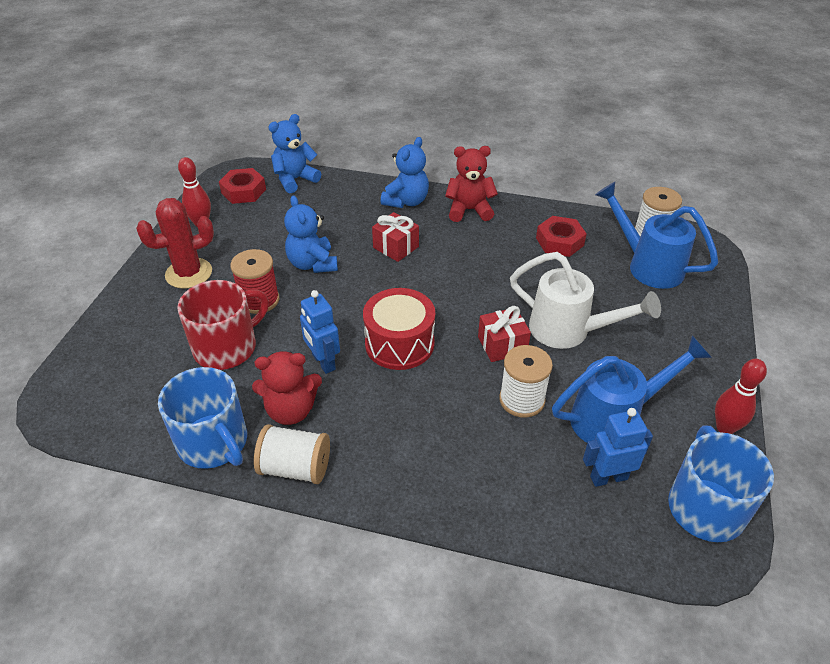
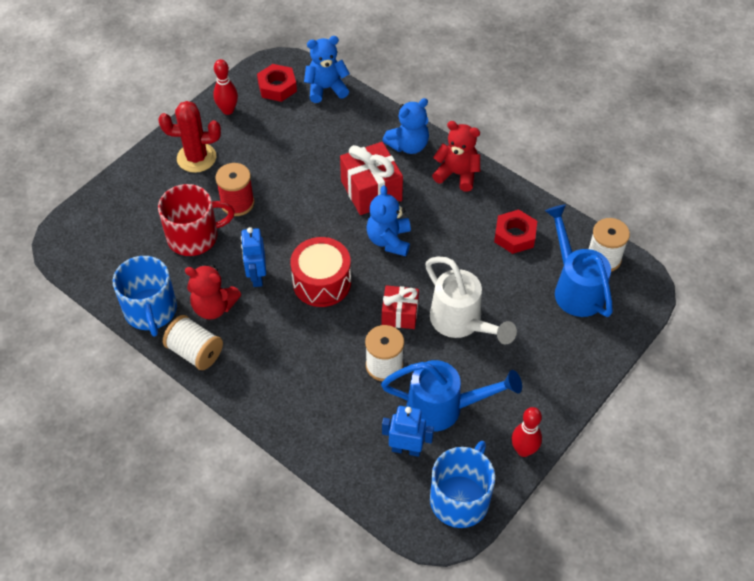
camera: 25 degrees right, 10 degrees up
blue teddy bear [284,195,338,273] -> blue teddy bear moved to [367,185,411,256]
red gift [372,212,419,262] -> red gift [340,142,403,215], size x1.59

